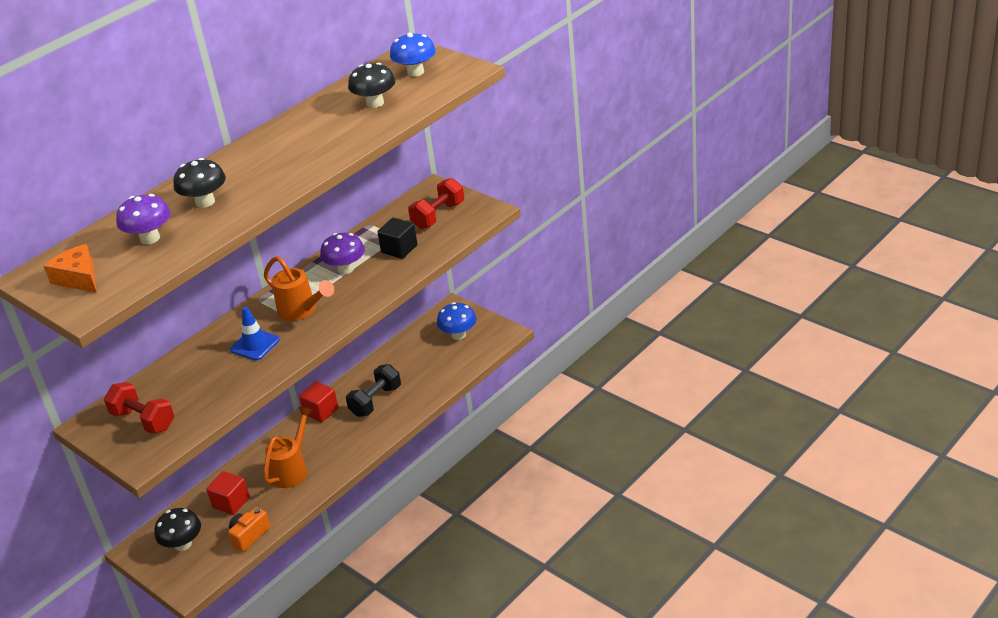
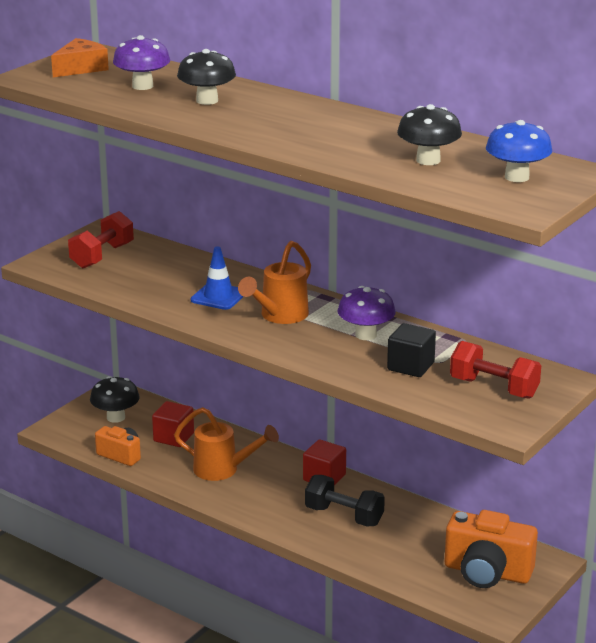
camera: 80 degrees right, 10 degrees down
blue mushroom [437,302,477,340] -> orange camera [445,510,538,588]

